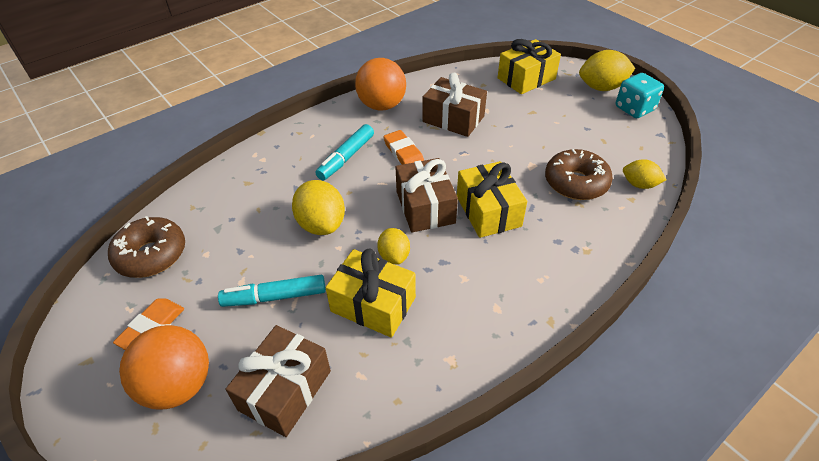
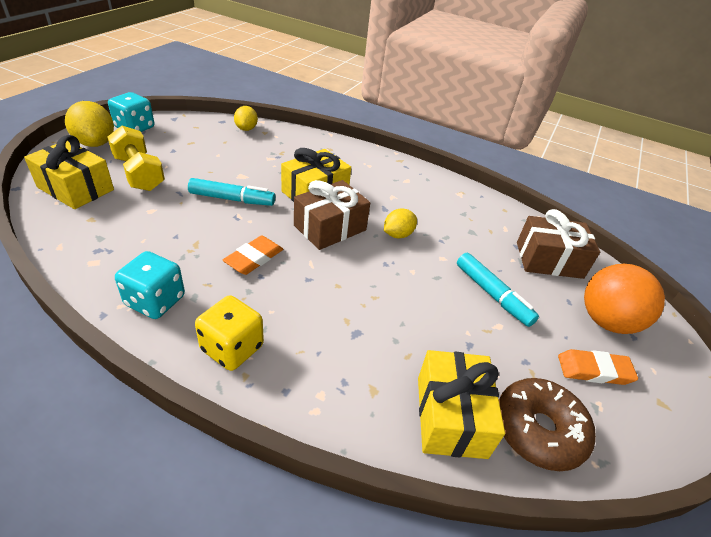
camera: 120 degrees left, 5 degrees down
yellow lemon [292,180,345,235] -> none
turquoise marker [315,124,374,180] -> turquoise marker moved to [188,178,275,206]
yellow gift [325,248,416,338] -> yellow gift moved to [418,350,505,459]
orange ball [355,58,406,111] -> turquoise dice [115,251,185,319]
brown gift [422,73,487,137] -> none
brown donut [545,149,613,200] -> none
none -> yellow dumbbell [107,126,165,191]
none -> yellow dice [195,295,264,371]

